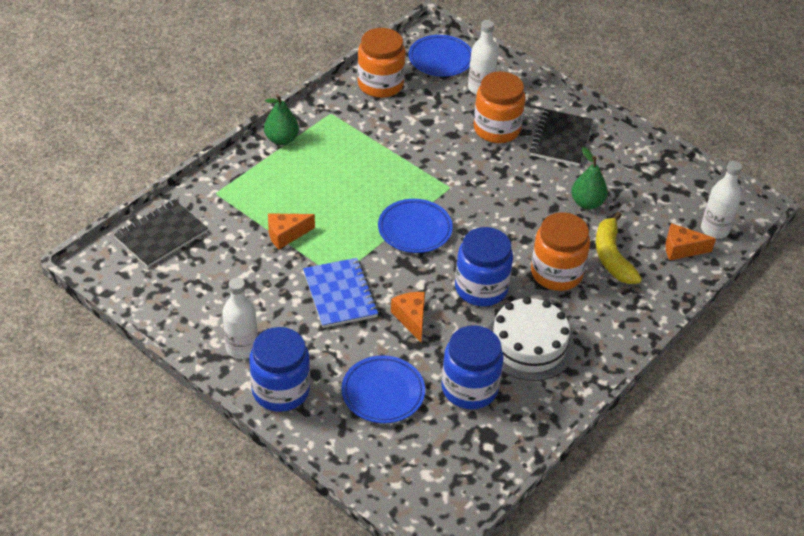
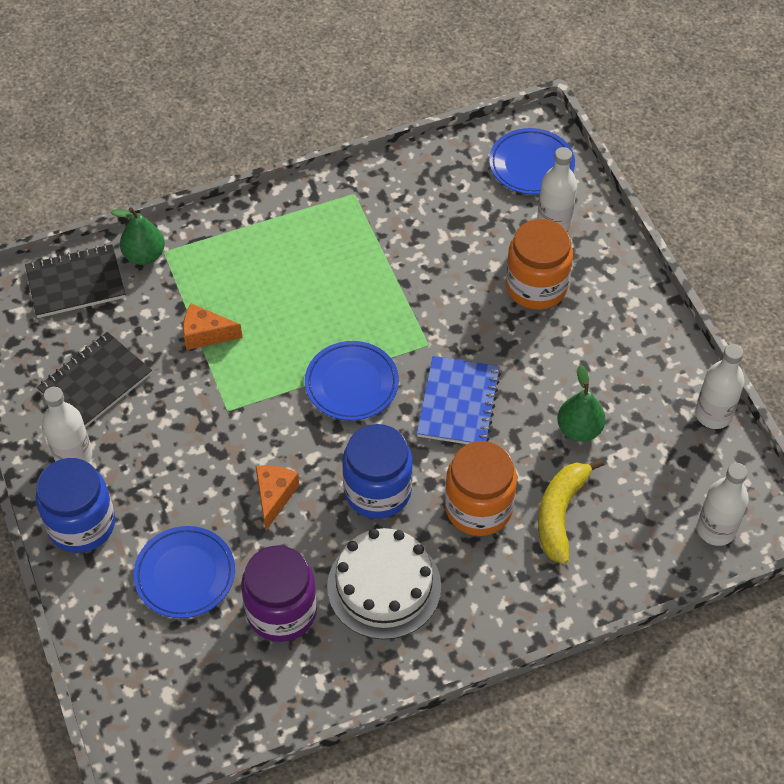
camera: 30 degrees right, 10 degrees up
green pear [264,94,299,145] -> green pear moved to [111,207,165,265]
blue notebook [303,258,379,328] -> blue notebook moved to [417,356,501,444]
orange jar [357,28,406,98] -> none
blue jar [441,325,504,409] -> purple jar [241,545,317,642]
black notebook [529,109,593,166] -> black notebook moved to [37,332,152,427]
orange cheese [665,223,716,260] -> none
none -> white bottle [695,344,745,429]

